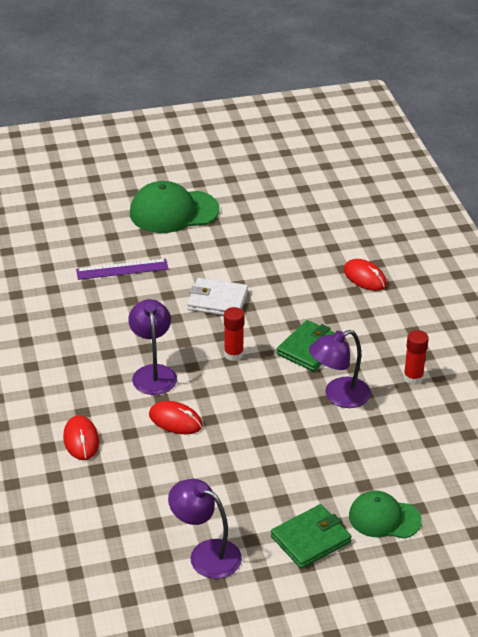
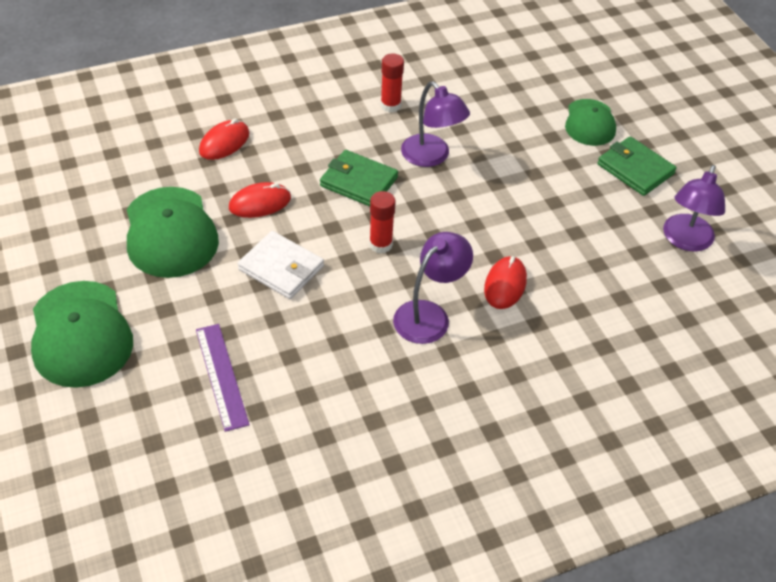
camera: 100 degrees left, 10 degrees up
red mouse [63,415,99,460] -> red mouse moved to [229,182,291,218]
purple lamp [128,299,177,395] -> purple lamp turned 150 degrees clockwise [393,232,473,344]
white wallet [187,278,248,315] -> white wallet turned 60 degrees counterclockwise [238,231,324,299]
none -> green cap [127,187,219,278]

